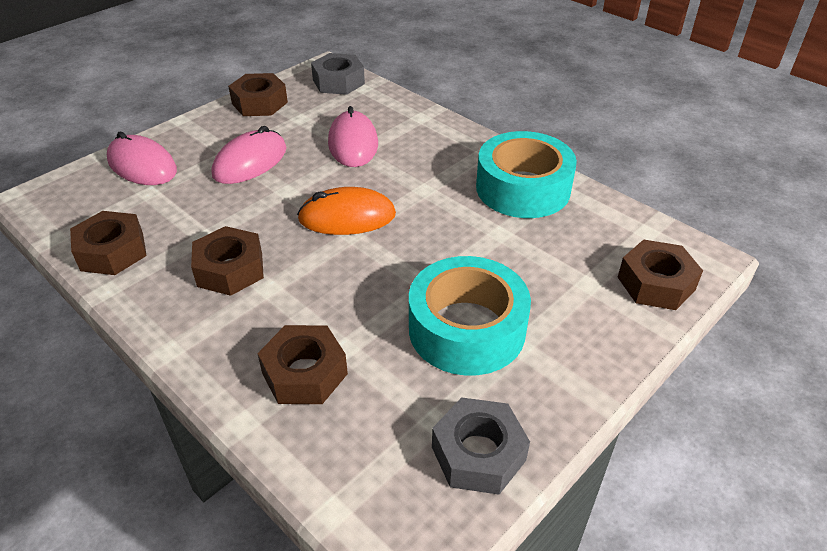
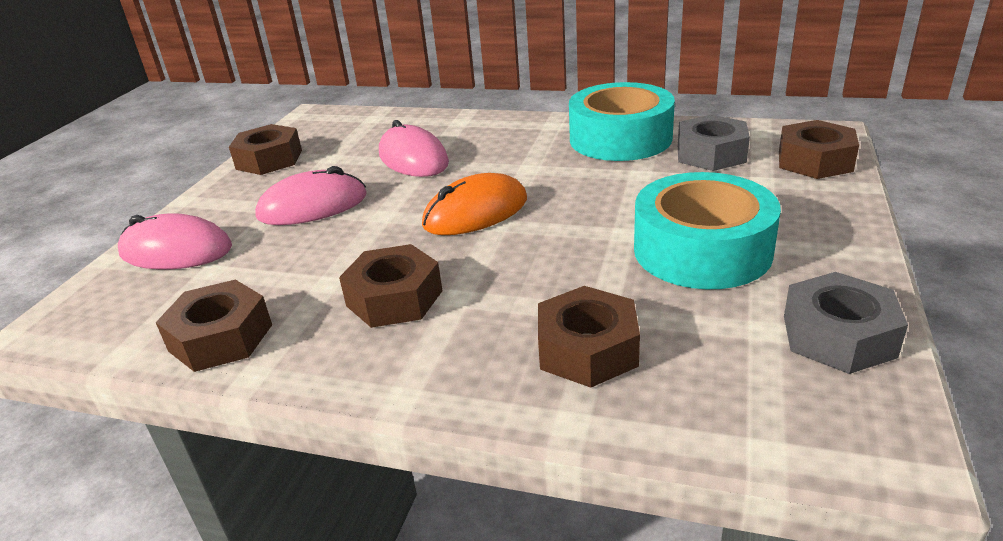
camera: 25 degrees left, 10 degrees down
pink mouse [212,126,287,184] -> pink mouse turned 60 degrees clockwise [255,166,366,225]
grey nut [311,53,365,95] -> grey nut moved to [678,115,750,171]

